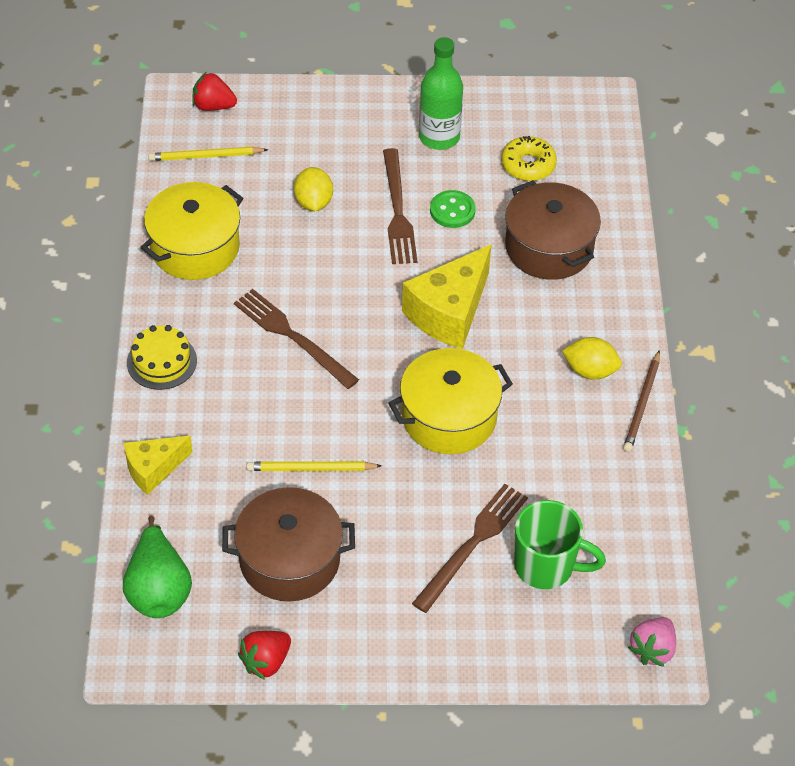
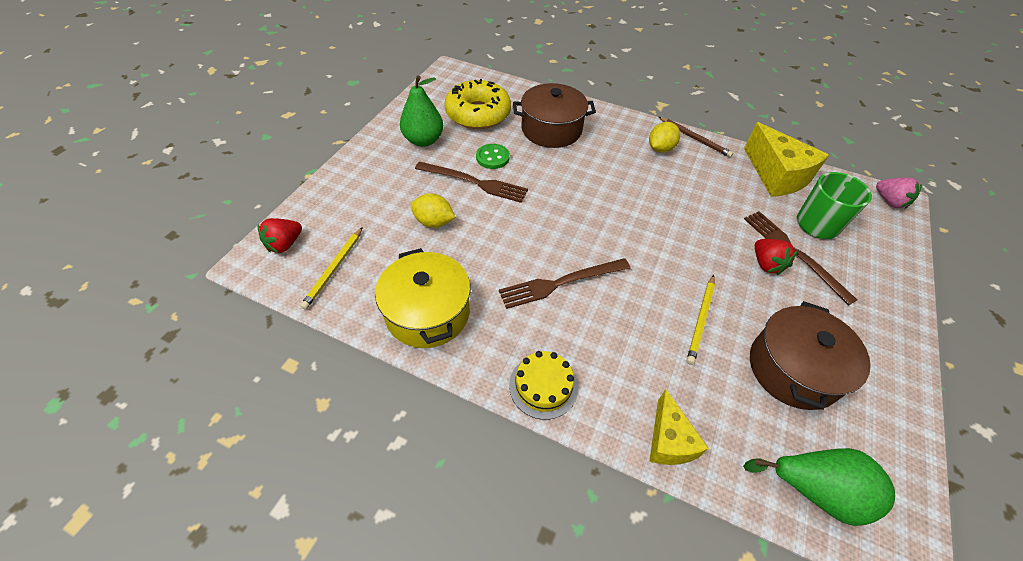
camera: 65 degrees left, 0 degrees up
red strawberry [238,631,291,680] -> red strawberry moved to [755,239,798,275]
yellow pot [388,348,513,454] -> none
yellow cheese [402,244,491,349] -> yellow cheese moved to [744,122,829,197]
green bottle [419,37,463,150] -> green pear [400,75,443,147]
yellow donut [501,136,557,181] -> yellow donut [444,79,511,129], size x1.71

